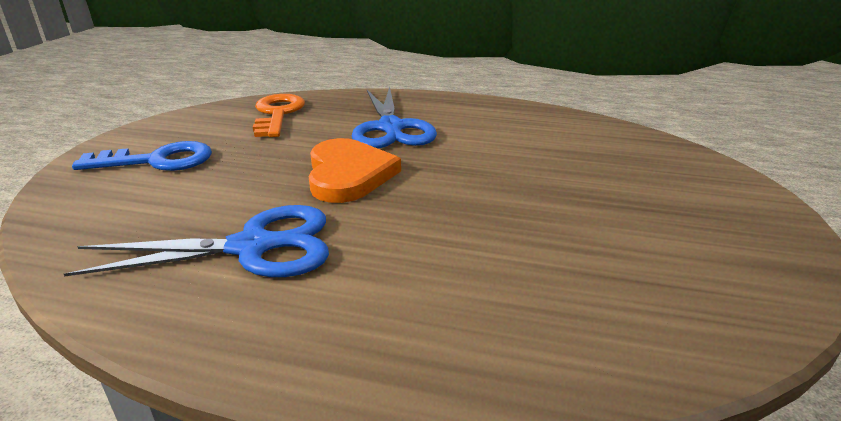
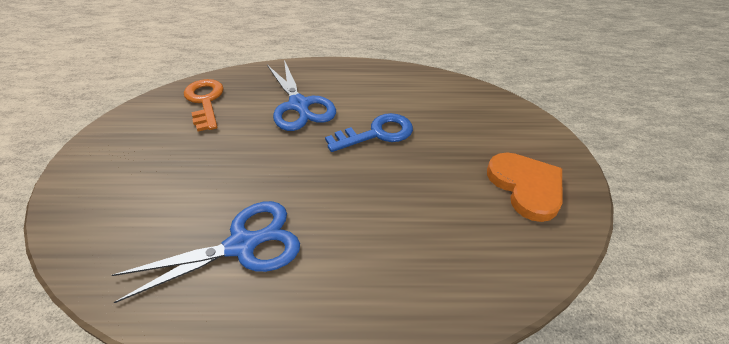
camera: 15 degrees left, 15 degrees up
blue key [72,141,212,171] -> blue key moved to [325,113,413,152]
orange heart [309,138,401,203] -> orange heart moved to [487,152,563,222]

